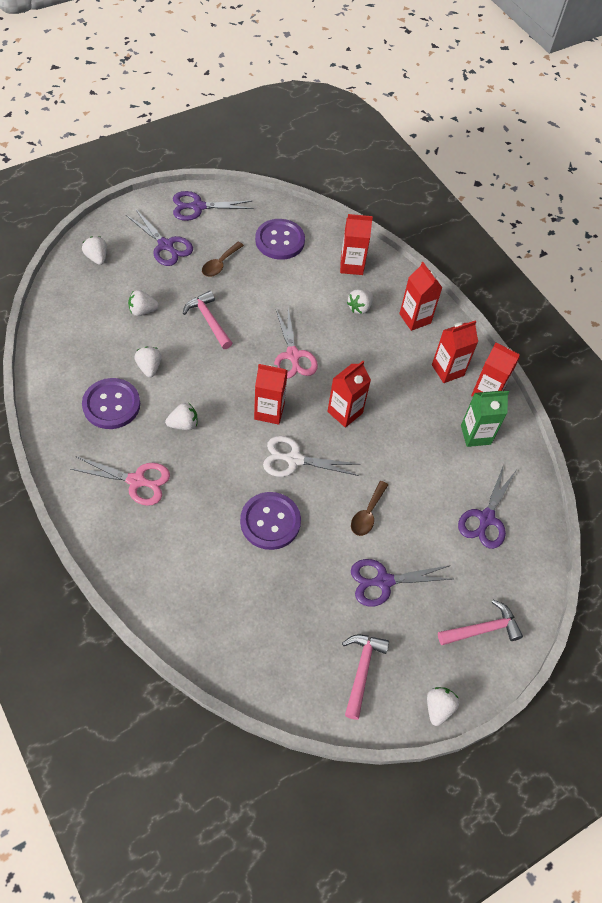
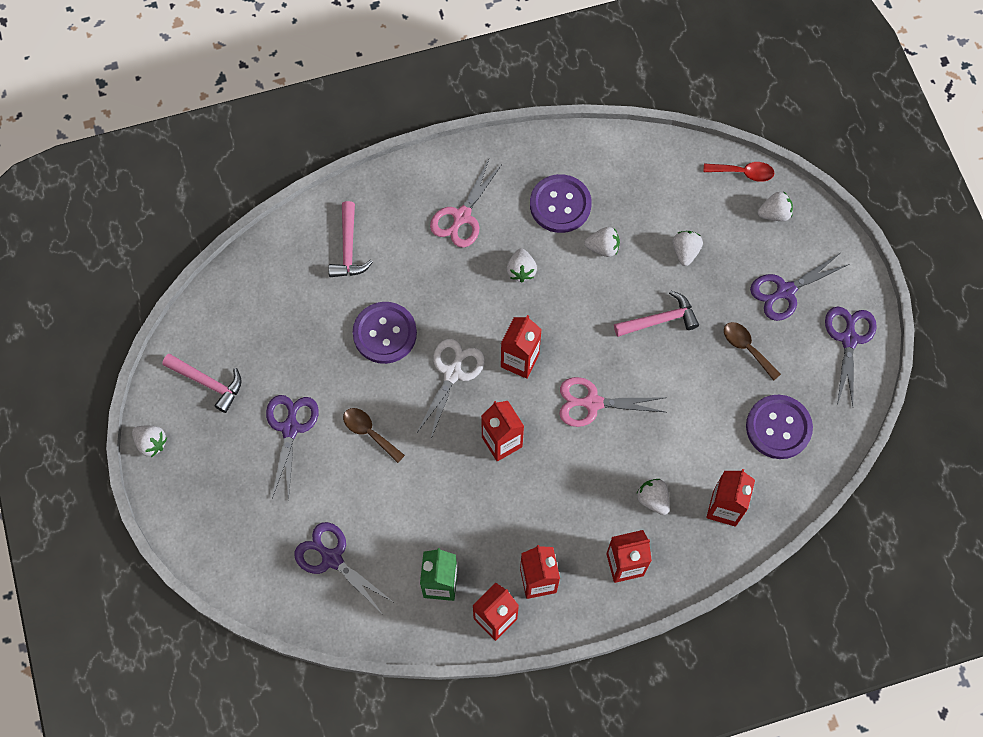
camera: 110 degrees right, 10 degrees up
pink hammer [438,600,523,645] -> pink hammer moved to [329,201,373,277]
none -> red spoon [703,162,774,182]

